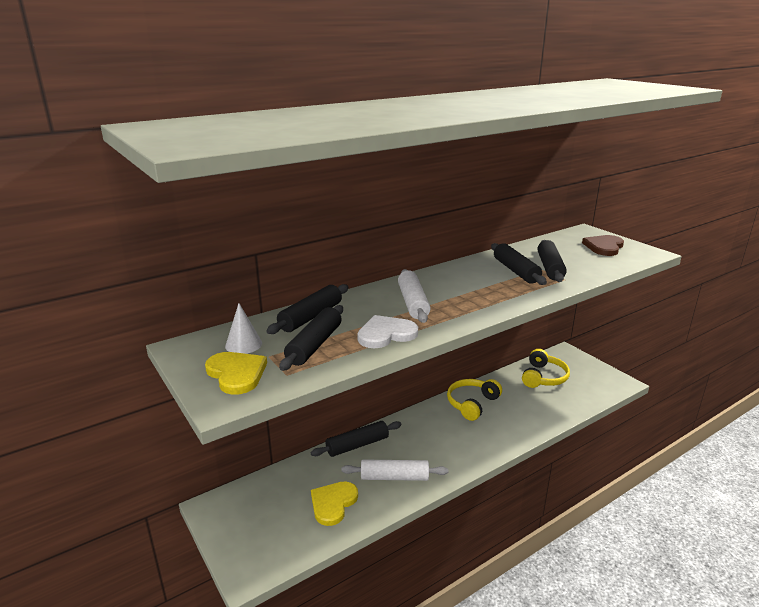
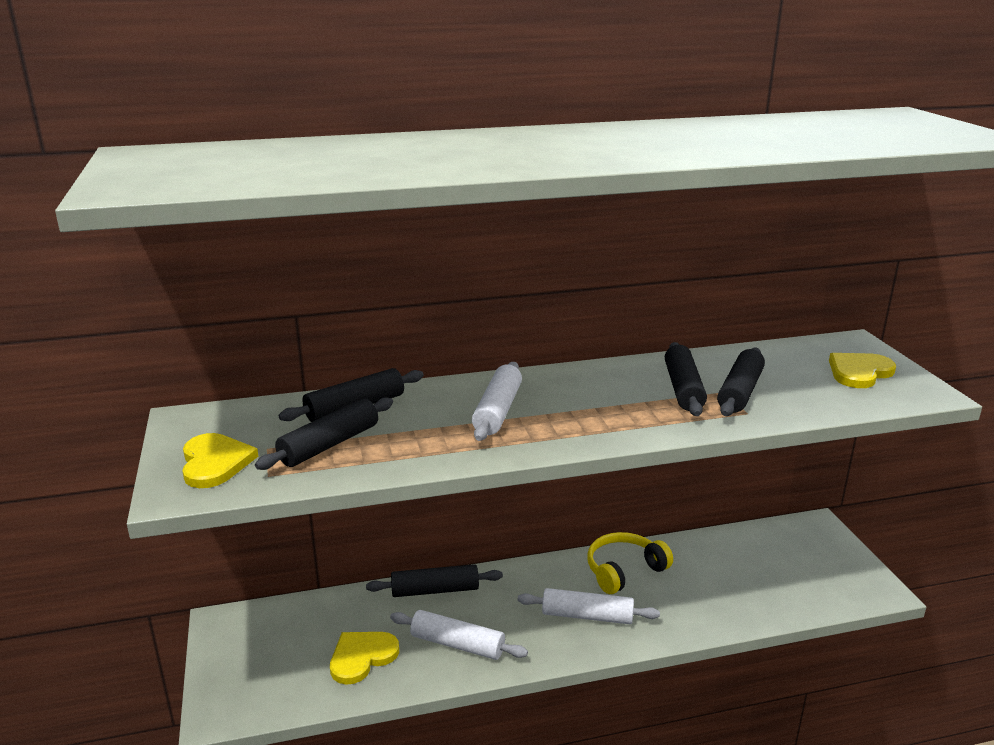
camera: 20 degrees right, 0 degrees up
white cone [225,303,262,354] -> none
white heart [358,315,418,348] -> none
yellow headphones [522,349,570,388] -> none
brown heart [582,235,624,256] -> yellow heart [829,353,896,388]
none -> white rolling pin [518,588,660,624]

